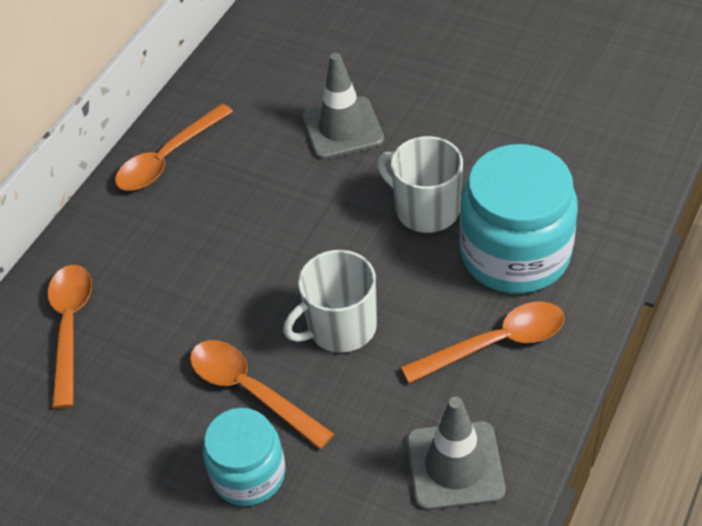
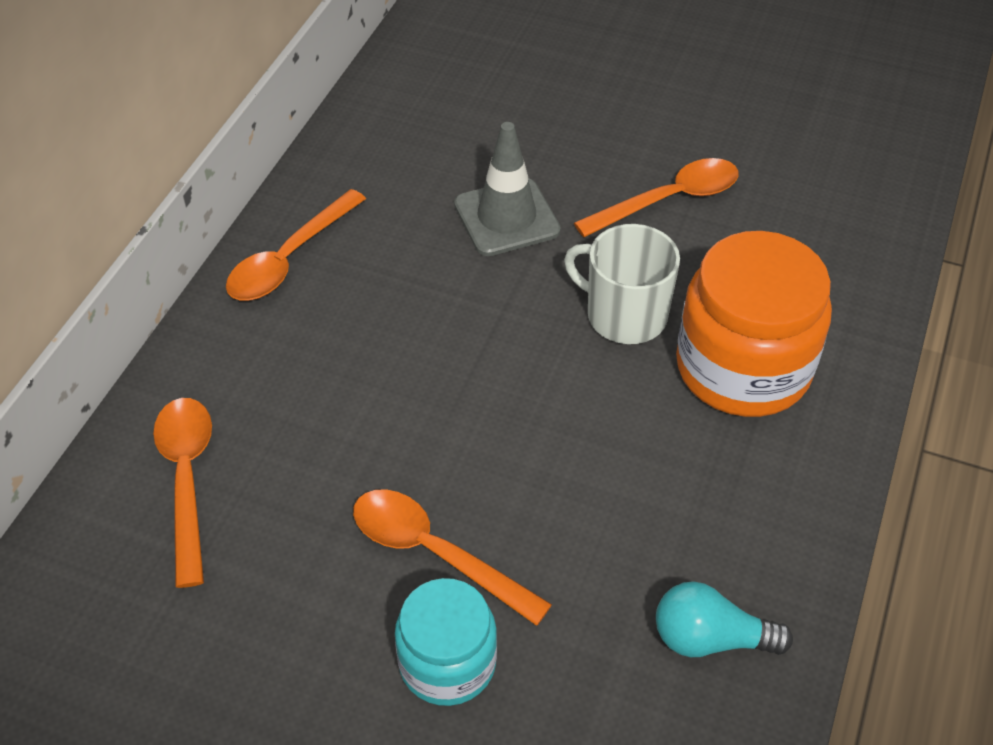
camera: 10 degrees left, 0 degrees up
white mug [283,250,377,353] -> none
orange spoon [401,301,565,383] -> orange spoon moved to [574,158,739,237]
grey traffic cone [407,397,506,510] -> turquoise light bulb [656,581,793,657]
turquoise jar [460,144,578,294] -> orange jar [676,231,832,417]

